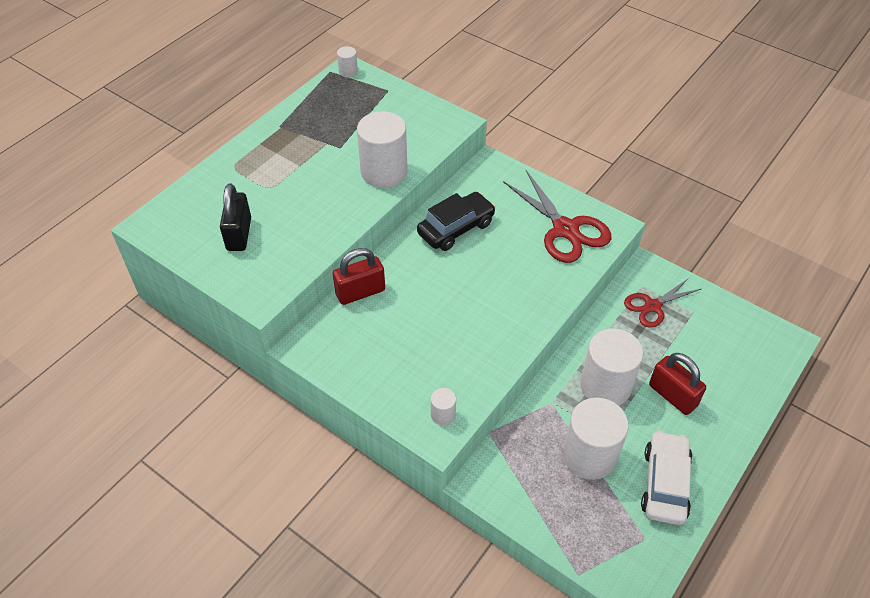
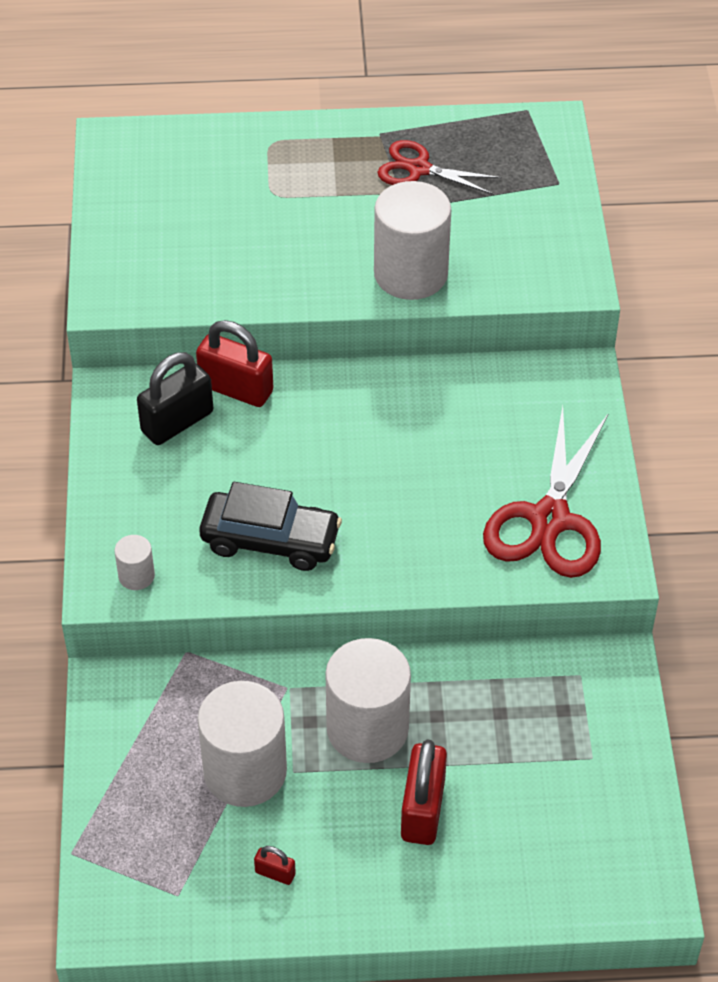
camera: 50 degrees right, 0 degrees up
black padlock [220,183,251,251] -> black padlock moved to [137,352,213,445]
white cylinder [337,46,358,78] -> none
black car [417,192,496,251] -> black car moved to [199,482,342,571]
red scissors [624,278,701,328] -> red scissors moved to [378,140,502,195]
white car [641,430,692,525] -> red padlock [254,846,296,885]

